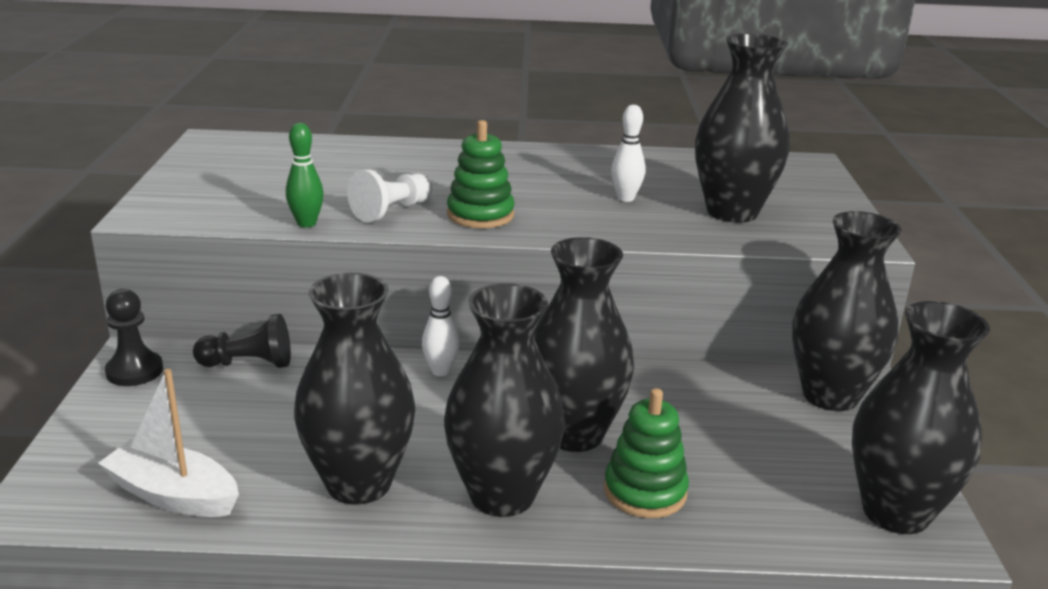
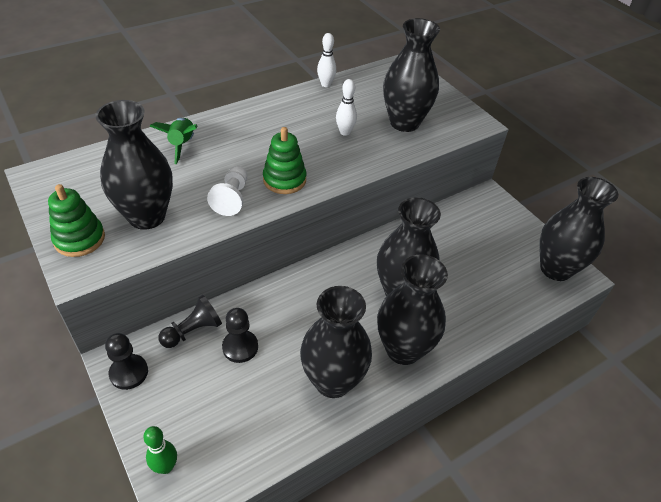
camera: 35 degrees left, 20 degrees up
white boat [98,369,239,517] -> none
green bowling pin [286,123,324,228] -> green bowling pin moved to [143,426,177,474]
white bowling pin [422,276,459,376] -> white bowling pin moved to [317,33,336,87]
green stacking toy [604,388,689,518] -> green stacking toy moved to [48,184,105,257]
black vase [792,211,902,411] -> black vase moved to [95,100,173,230]
none -> green rocket [150,118,197,164]
none -> black pawn [222,308,258,363]

